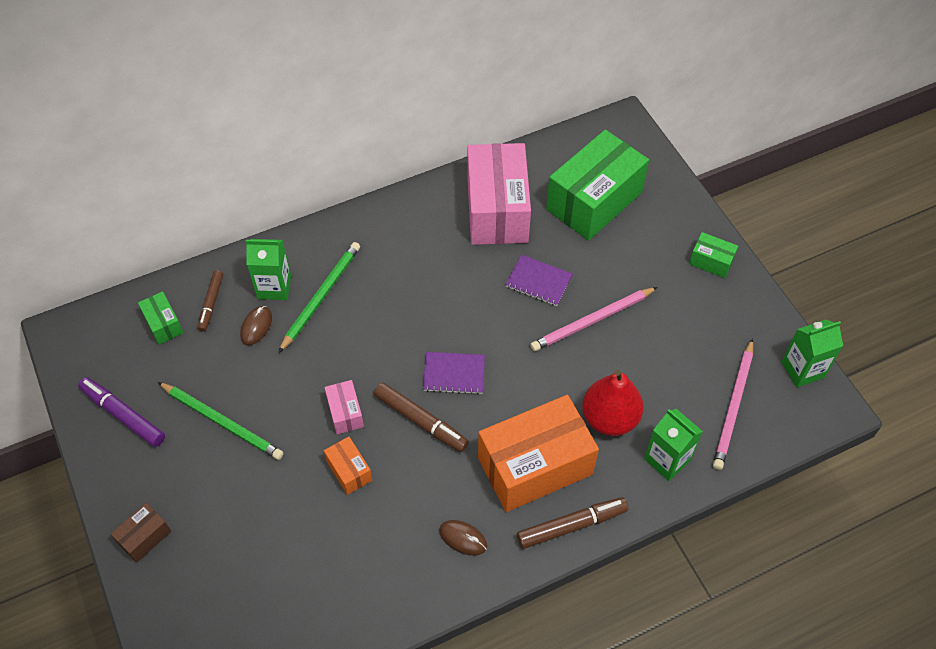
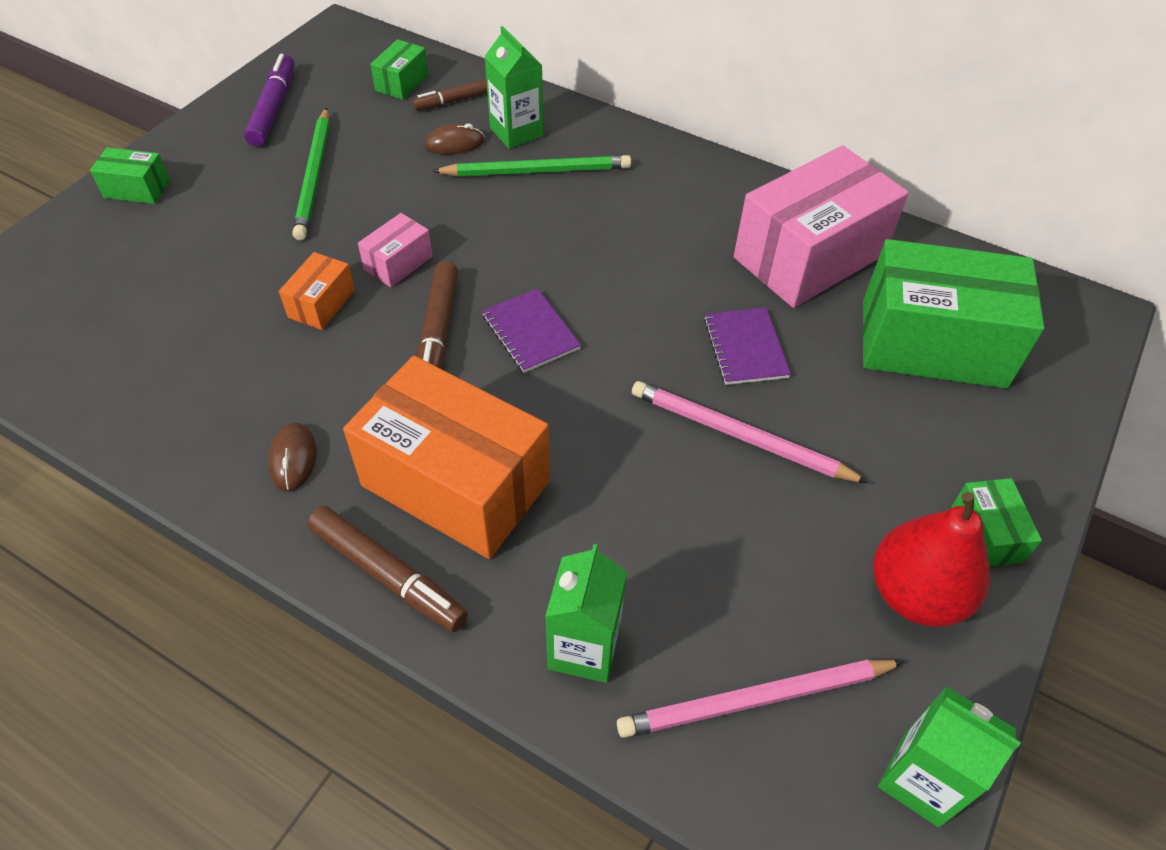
camera: 55 degrees right, 5 degrees down
brown box [111,503,171,563] -> green box [90,147,170,204]
red pear [582,370,643,436] -> red pear moved to [873,492,990,627]

